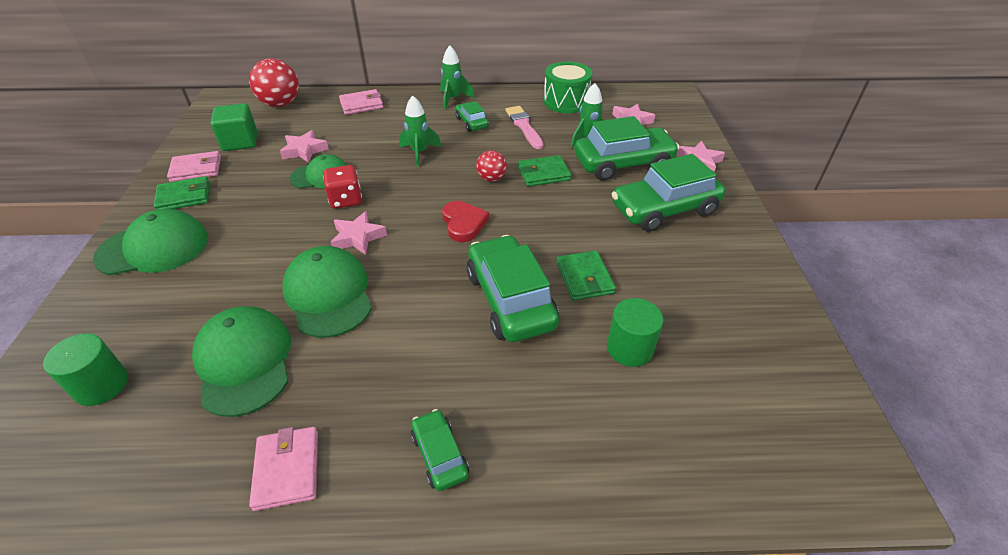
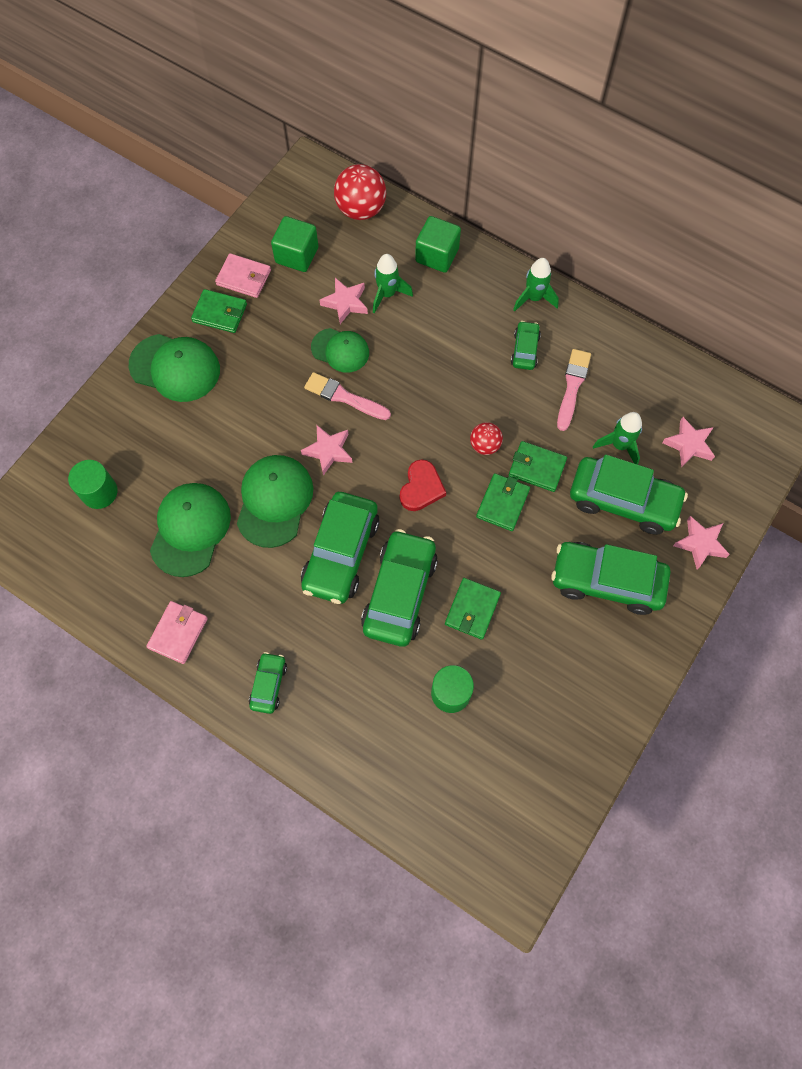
camera: 35 degrees right, 25 degrees up
red dice [323,165,362,209] -> pink brush [304,372,391,420]
pink wallet [339,89,383,115] -> green cube [415,216,461,273]
green rocket [399,95,442,167] -> green rocket moved to [373,254,413,313]
green drum [544,62,592,113] -> none
none -> green car [301,492,380,604]
none -> green wallet [476,473,530,531]

